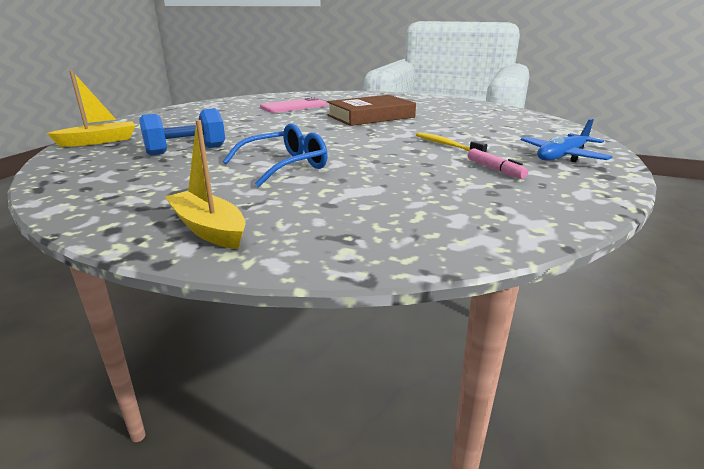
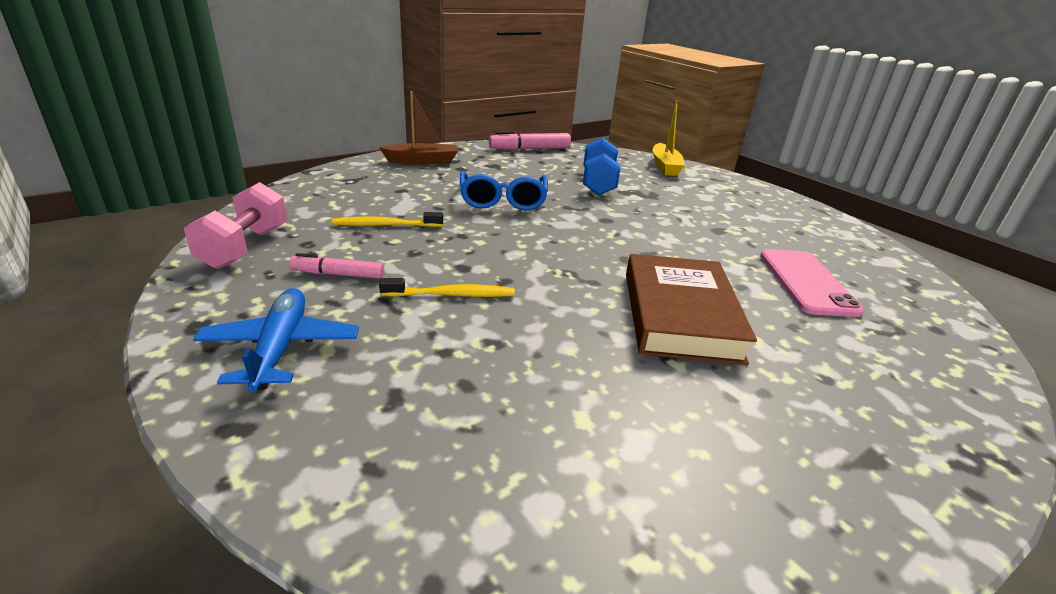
camera: 120 degrees right, 5 degrees up
yellow boat [165,120,246,249] -> brown boat [379,91,458,164]
none -> pink dumbbell [184,182,287,269]
none -> yellow toothbrush [332,212,443,227]
none -> pink marker [489,131,571,150]

